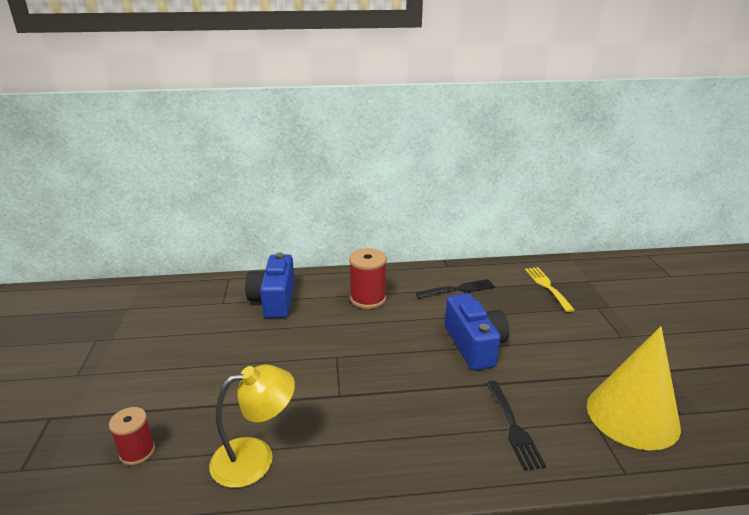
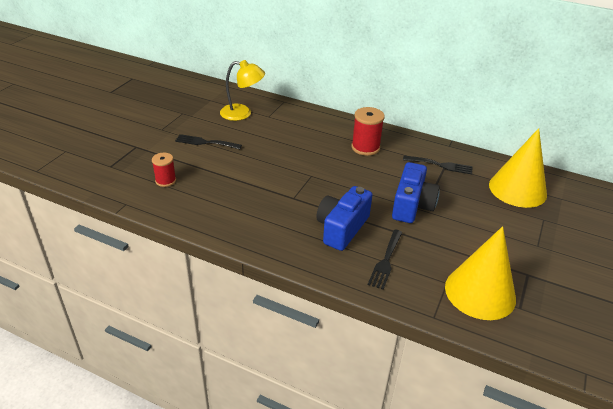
camera: 30 degrees right, 10 degrees up
yellow lamp [209,365,295,488] -> yellow lamp moved to [220,60,265,121]
blue camera [245,253,295,318] -> blue camera moved to [316,186,372,251]
yellow fork [525,267,575,312] -> yellow cone [489,128,547,208]
none -> black fork [175,134,242,149]

